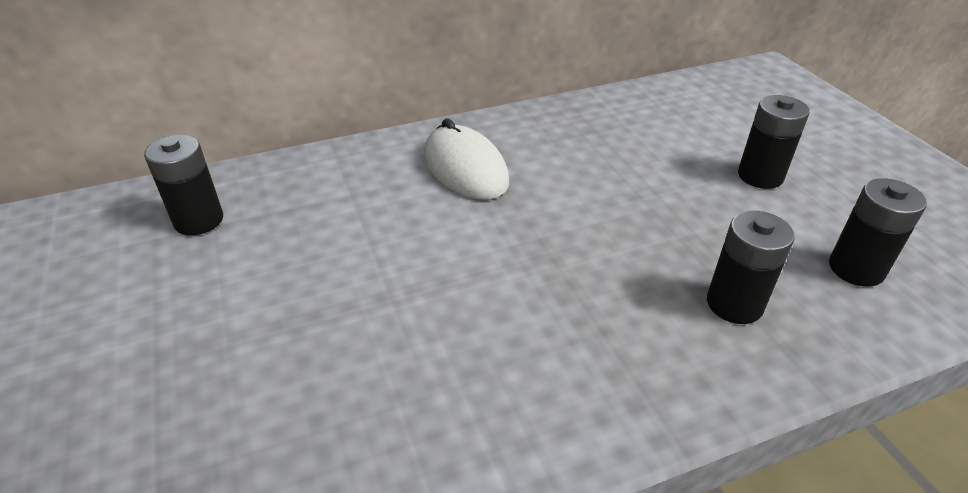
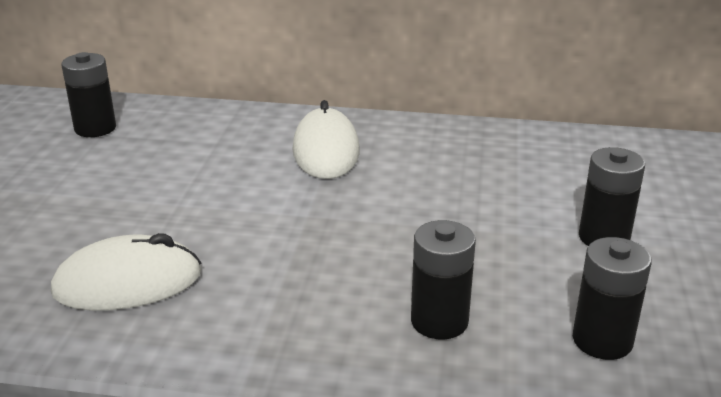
camera: 30 degrees right, 10 degrees down
none -> white mouse [51,233,201,311]

